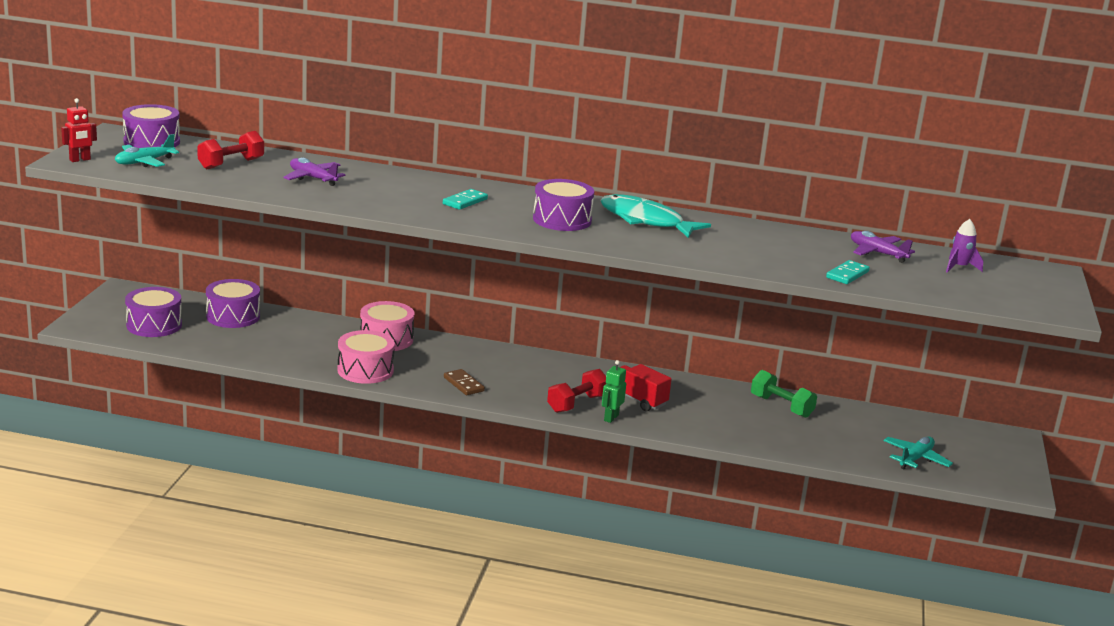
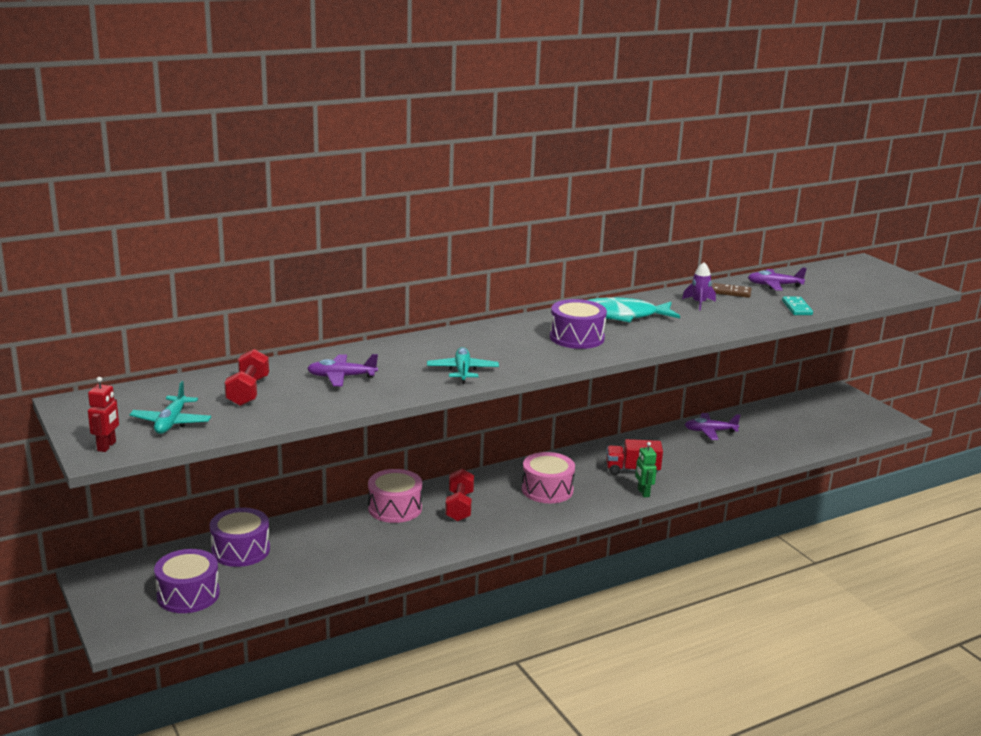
camera: 40 degrees left, 0 degrees up
purple drum [122,104,180,148] -> none
pink drum [337,330,395,384] -> pink drum moved to [522,452,575,503]
turquoise domino [443,189,488,210] -> none
brown domino [444,369,485,395] -> brown domino moved to [712,283,751,298]
red dumbbell [547,369,607,413] -> red dumbbell moved to [445,469,474,521]
green dumbbell [751,370,817,418] -> purple plane [685,413,741,440]
turquoise plane [883,437,953,469] -> turquoise plane moved to [427,347,499,384]
purple rocket [946,219,983,273] -> purple rocket moved to [682,262,716,311]

